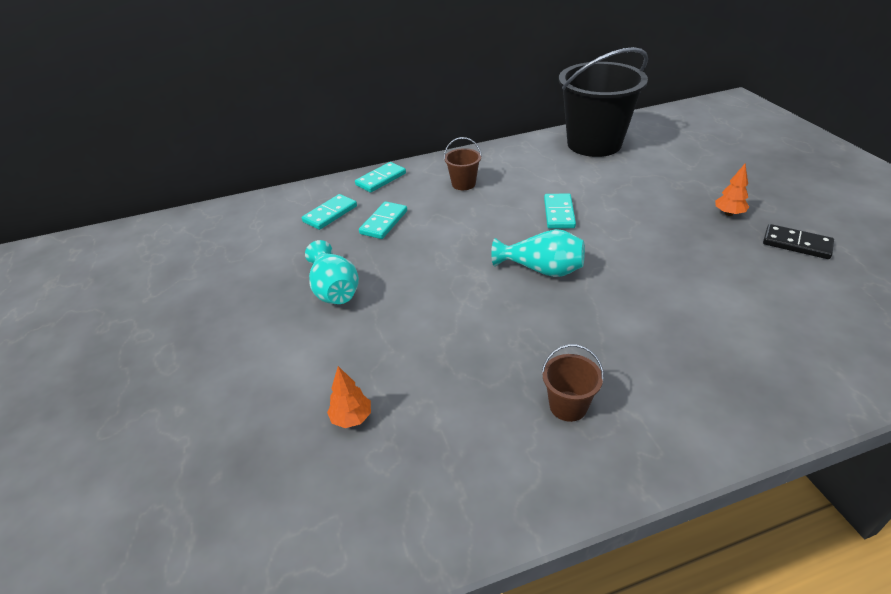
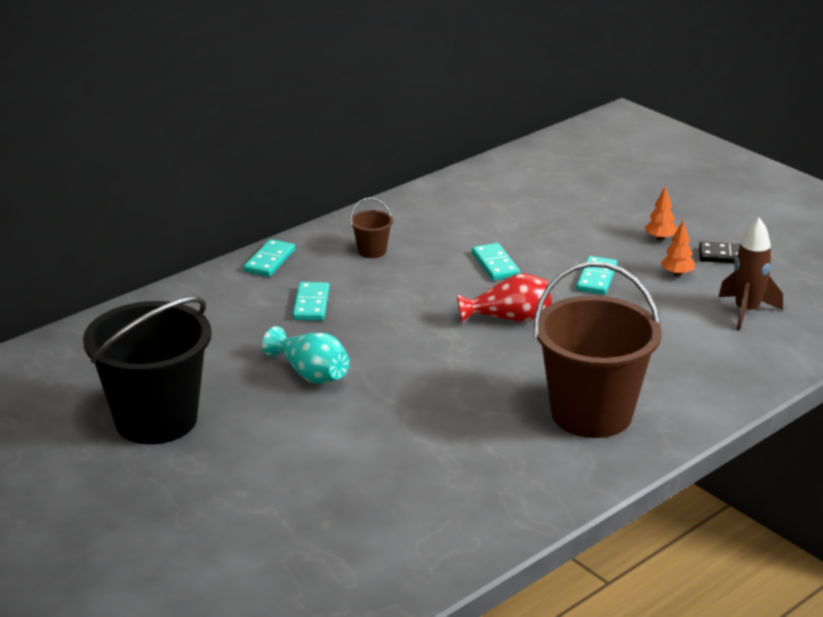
camera: 25 degrees left, 10 degrees down
turquoise domino [302,194,357,230] -> turquoise domino moved to [576,256,617,295]
orange tree [327,366,371,428] -> orange tree moved to [661,221,695,276]
turquoise vase [491,229,585,277] -> red vase [457,273,552,323]
brown bucket [542,344,604,422] -> brown bucket [534,262,662,438], size x2.43
black bucket [559,47,648,157] -> black bucket moved to [83,297,212,444]
none -> brown rocket [718,217,783,331]

